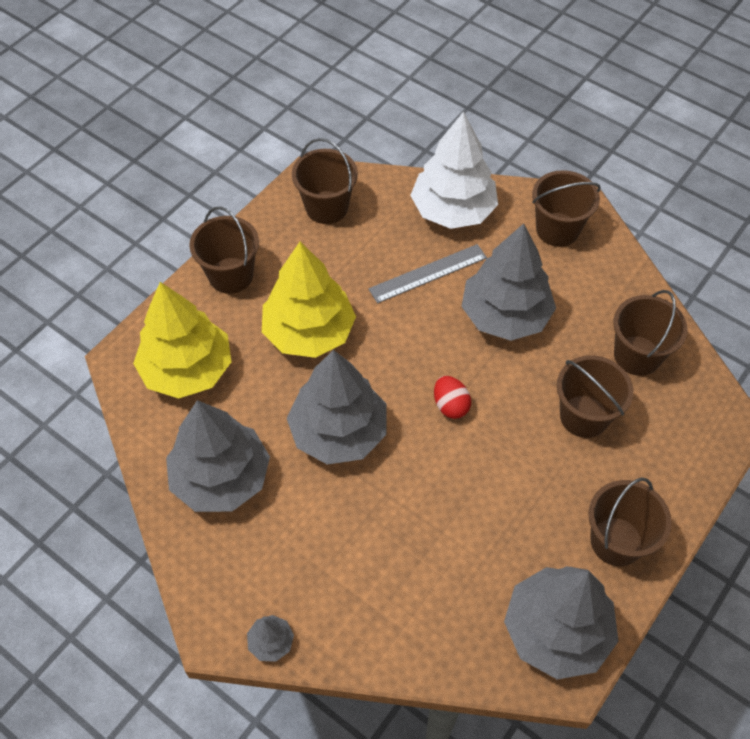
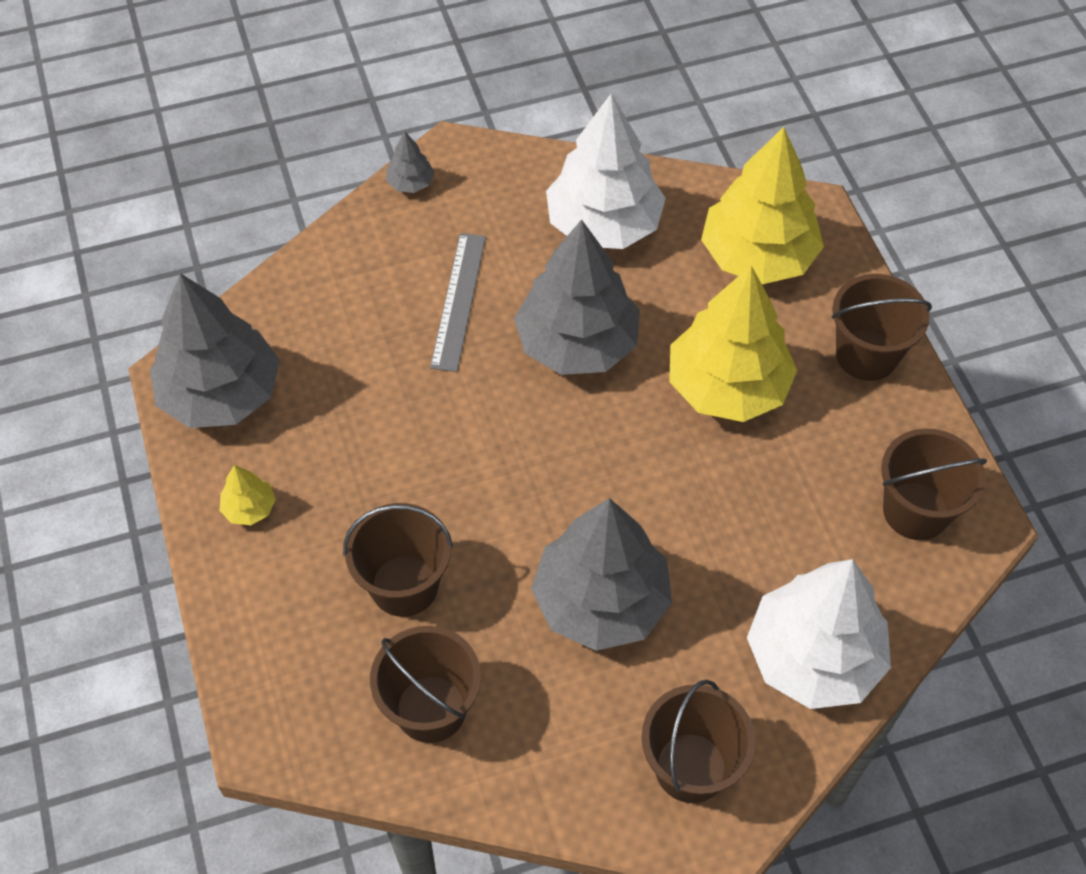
camera: 125 degrees right, 0 degrees up
grey tree [166,400,270,512] -> white tree [546,94,666,249]
grey ruler [369,244,487,303] -> grey ruler moved to [430,233,486,372]
red egg [434,376,471,419] -> none
brown bucket [588,477,672,566] -> yellow tree [220,465,276,525]

